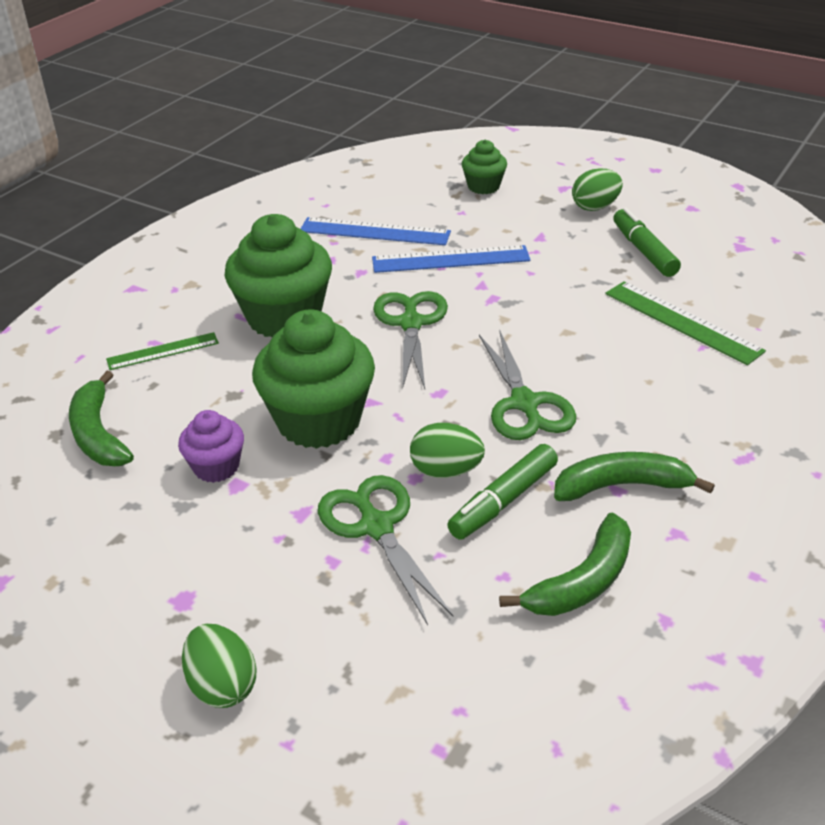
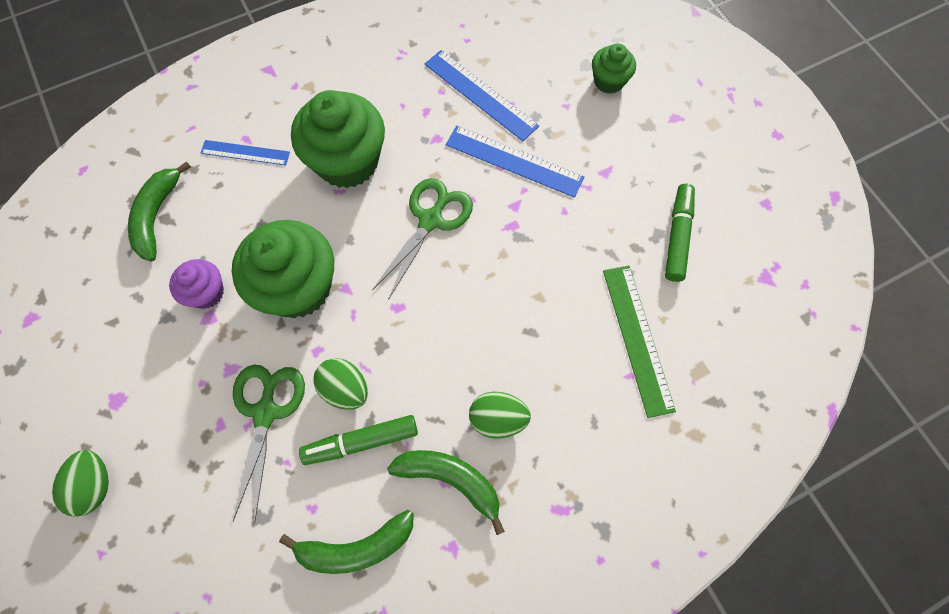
camera: 30 degrees right, 30 degrees up
green ruler [106,332,219,370] -> blue ruler [201,140,290,166]
green scissors [479,329,576,440] -> none
green egg [572,169,623,211] -> green egg moved to [469,392,531,439]

